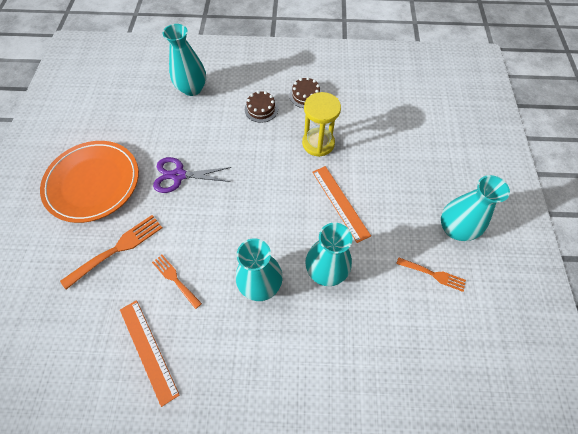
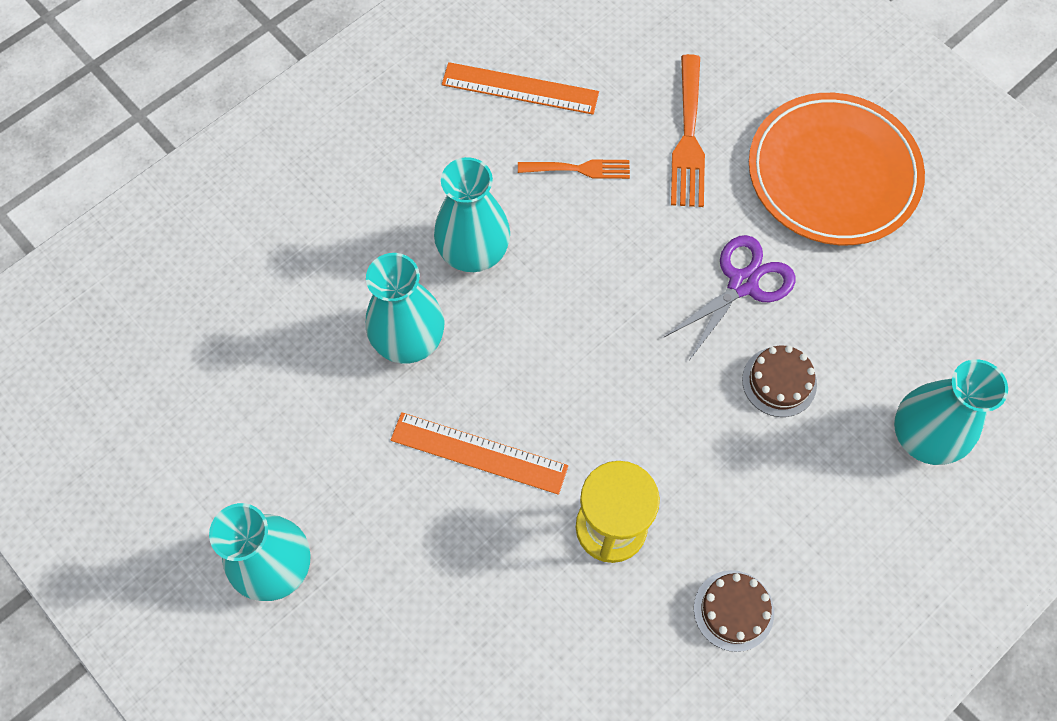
camera: 135 degrees right, 5 degrees up
brown cake [245,91,278,123] -> brown cake moved to [742,346,817,417]
orange fork [396,257,466,292] -> none

